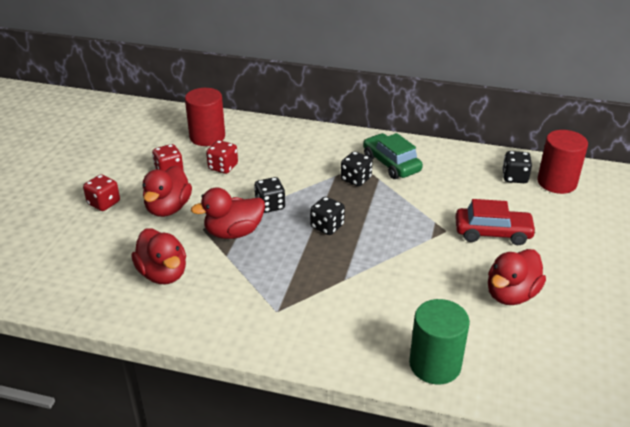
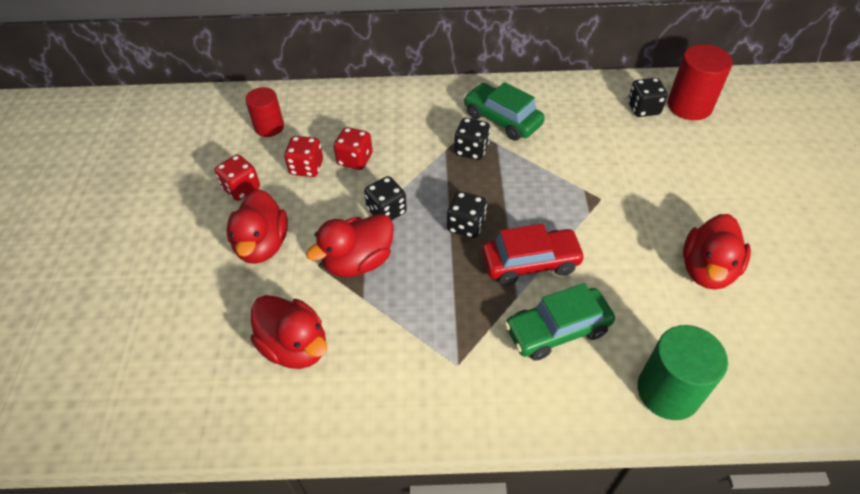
camera: 15 degrees left, 15 degrees up
red dice [83,174,120,211] -> red dice moved to [334,127,373,170]
red cylinder [185,88,225,146] -> red cylinder [245,87,284,137], size x0.66
red car [455,199,537,245] -> red car moved to [482,224,586,285]
none -> green car [504,283,615,361]

